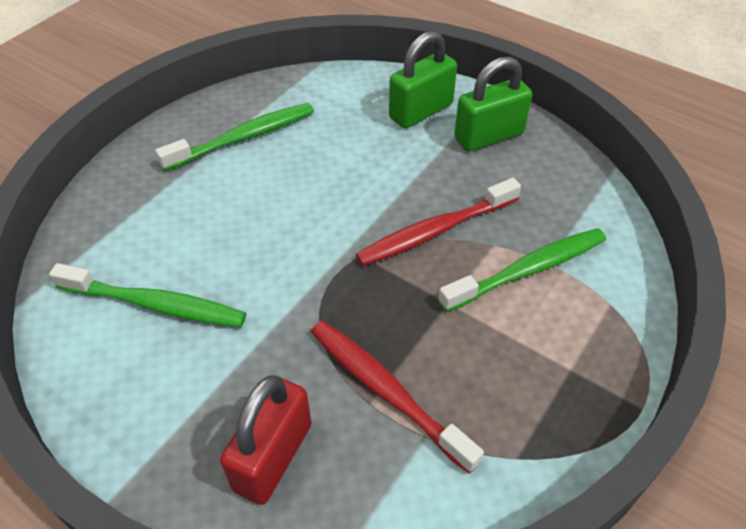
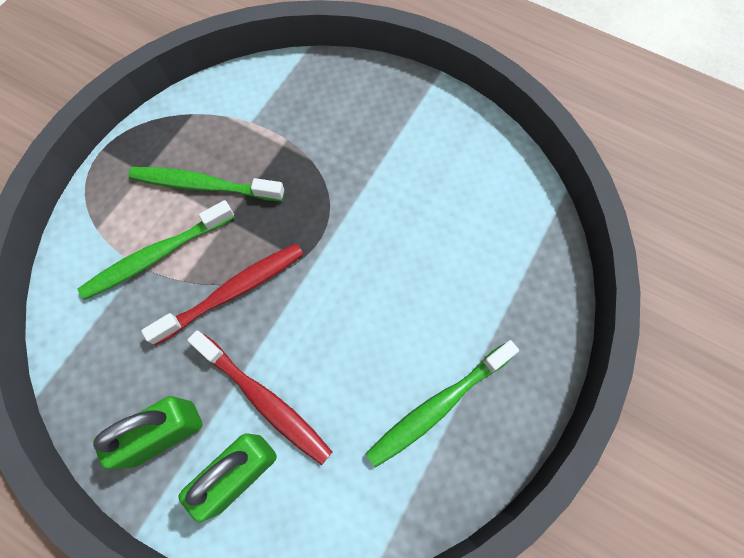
camera: 175 degrees right, 20 degrees up
green toothbrush [49,263,246,327] -> green toothbrush moved to [129,167,284,201]
red padlock [220,375,311,505] -> none
red toothbrush [311,321,484,474] -> red toothbrush moved to [187,331,332,465]

